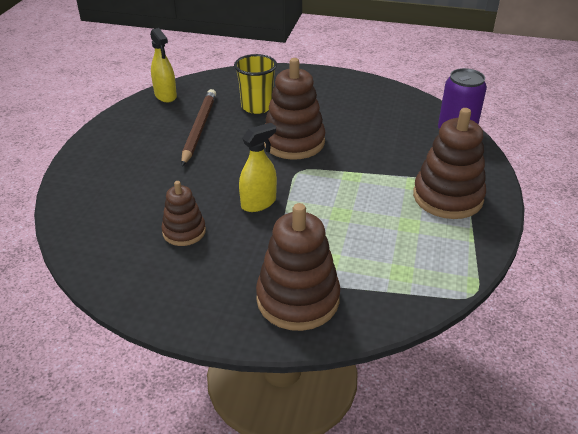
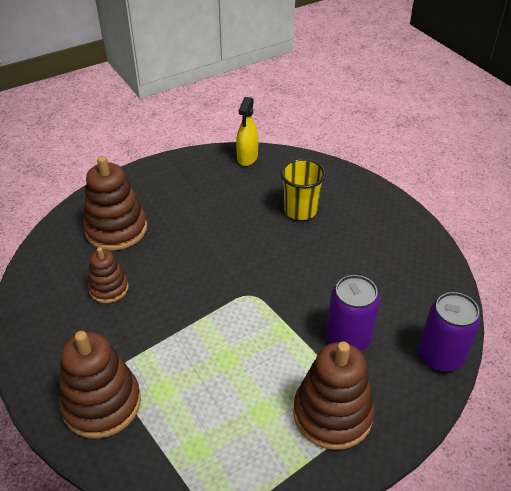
camera: 45 degrees right, 5 degrees up
brown pencil [181,89,216,166] -> none
yellow spray bottle [239,123,277,212] -> none
brown stacking toy [264,58,325,160] -> brown stacking toy moved to [83,156,147,251]
none -> purple can [326,275,380,351]

